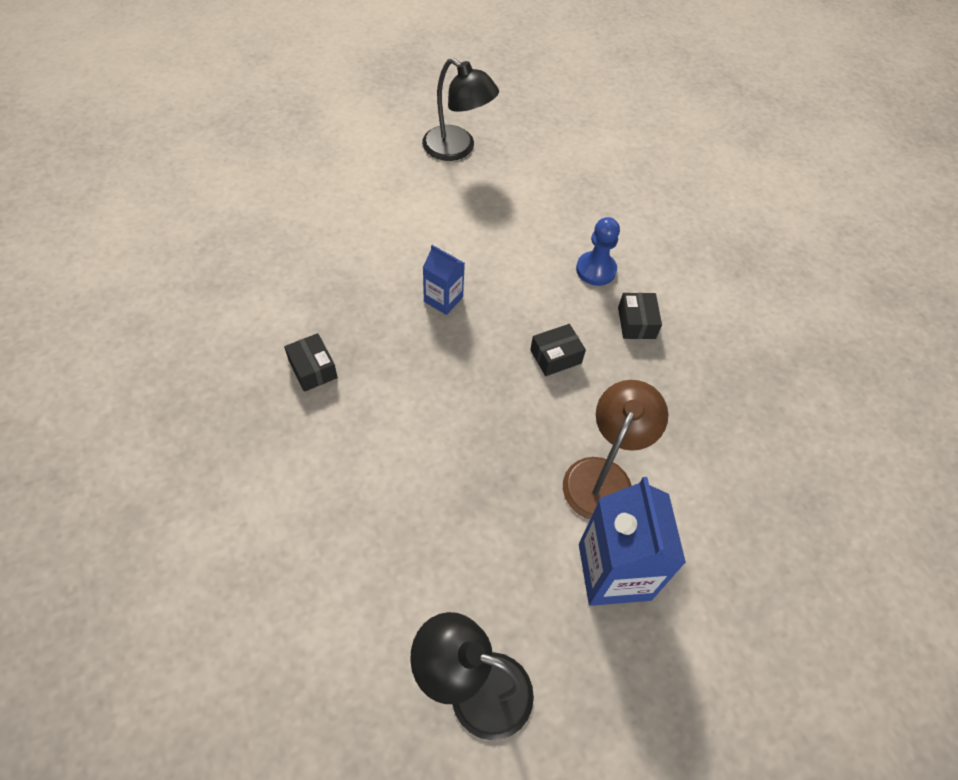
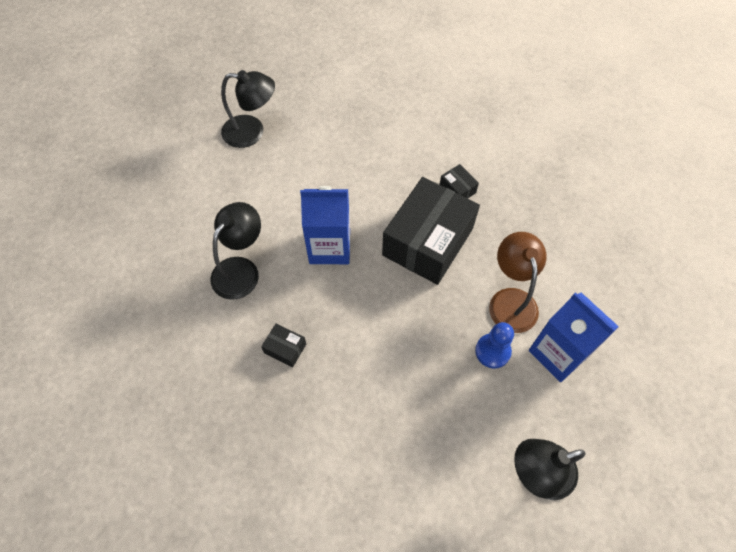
camera: 30 degrees left, 5 degrees up
blue carton [423,245,465,315] -> blue carton [300,186,350,264], size x1.81
black box [530,324,586,376] -> black box [382,177,480,285], size x2.48
blue pawn [576,217,620,286] -> blue pawn moved to [475,322,514,368]
none -> black lamp [211,202,261,300]

